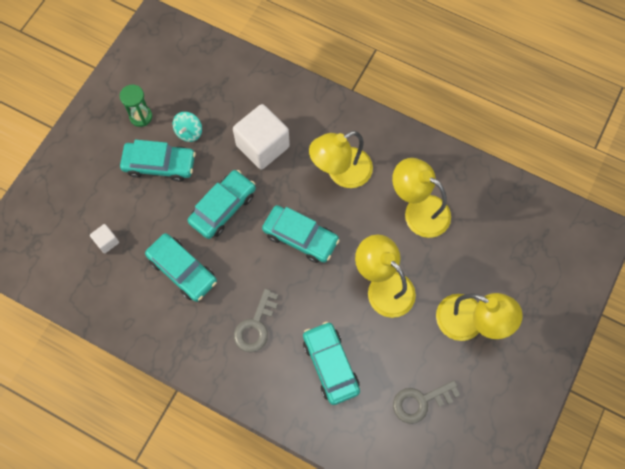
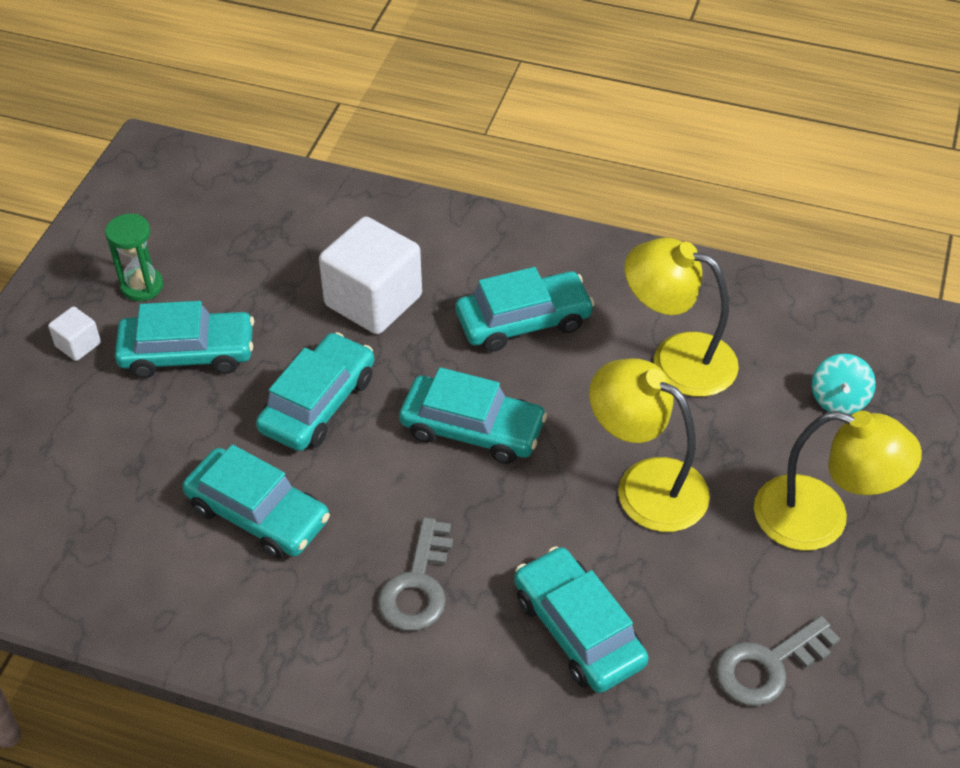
camera: 10 degrees left, 20 degrees down
white cube [90,224,119,253] -> white cube moved to [48,306,101,361]
turquoise spinning top [173,112,202,142] -> turquoise spinning top moved to [812,354,876,414]
yellow lamp [309,131,373,188] -> turquoise car [455,267,595,352]

